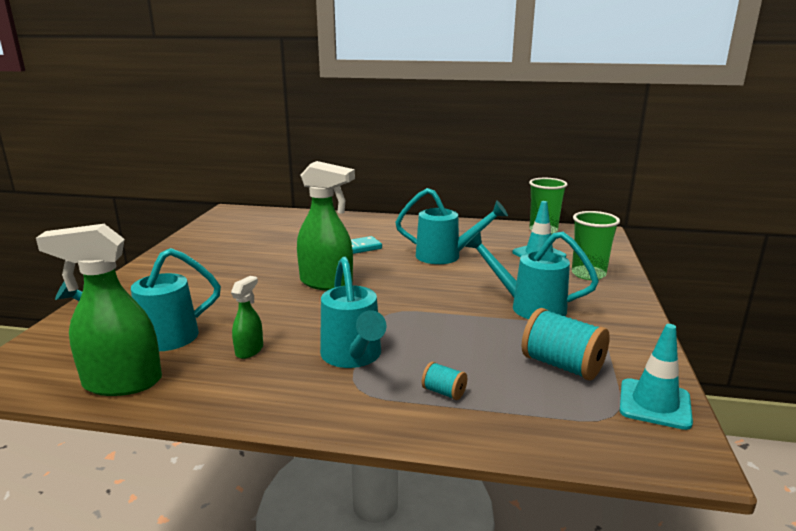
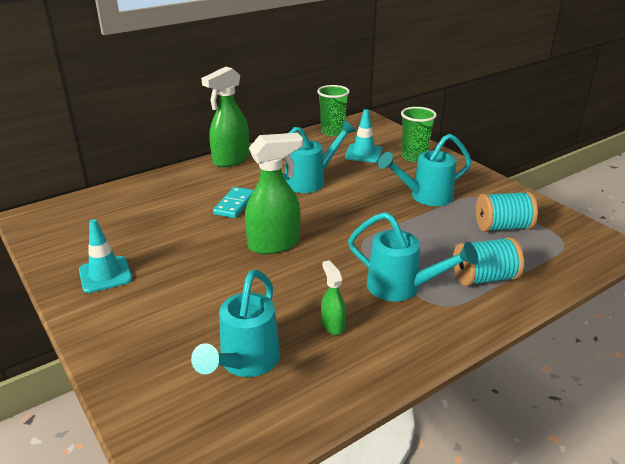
camera: 45 degrees left, 10 degrees up
green spray bottle [36,224,162,396] -> green spray bottle moved to [201,67,250,167]
turquoise spool [422,362,467,400] -> turquoise spool [453,237,524,286], size x1.99
turquoise traffic cone [620,324,693,430] -> turquoise traffic cone moved to [79,219,132,293]

